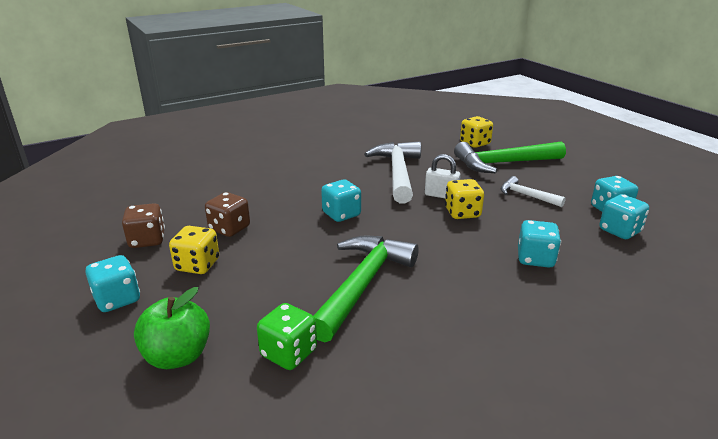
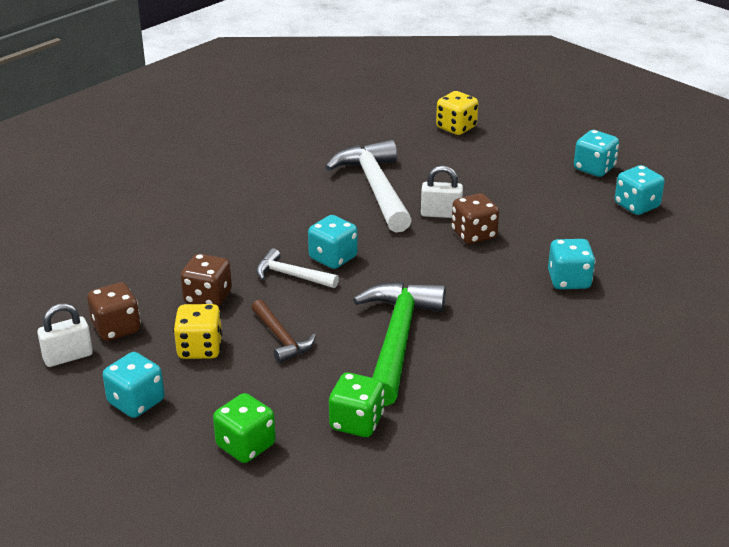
camera: 15 degrees left, 5 degrees up
green apple [134,287,210,369] -> green dice [213,393,276,463]
yellow dice [445,179,484,219] -> brown dice [451,193,499,244]
green hammer [454,142,566,173] -> none
white hammer [501,176,566,207] -> white hammer moved to [256,248,339,288]
turquoise dice [599,194,649,239] -> turquoise dice moved to [574,130,619,177]
none -> white padlock [37,303,93,367]
none -> brown hammer [251,299,316,363]

